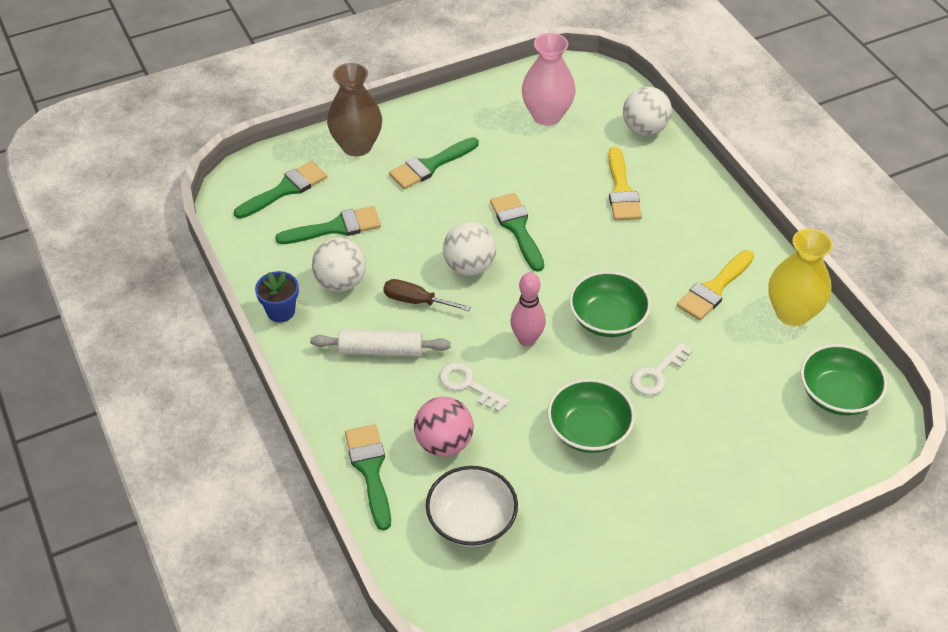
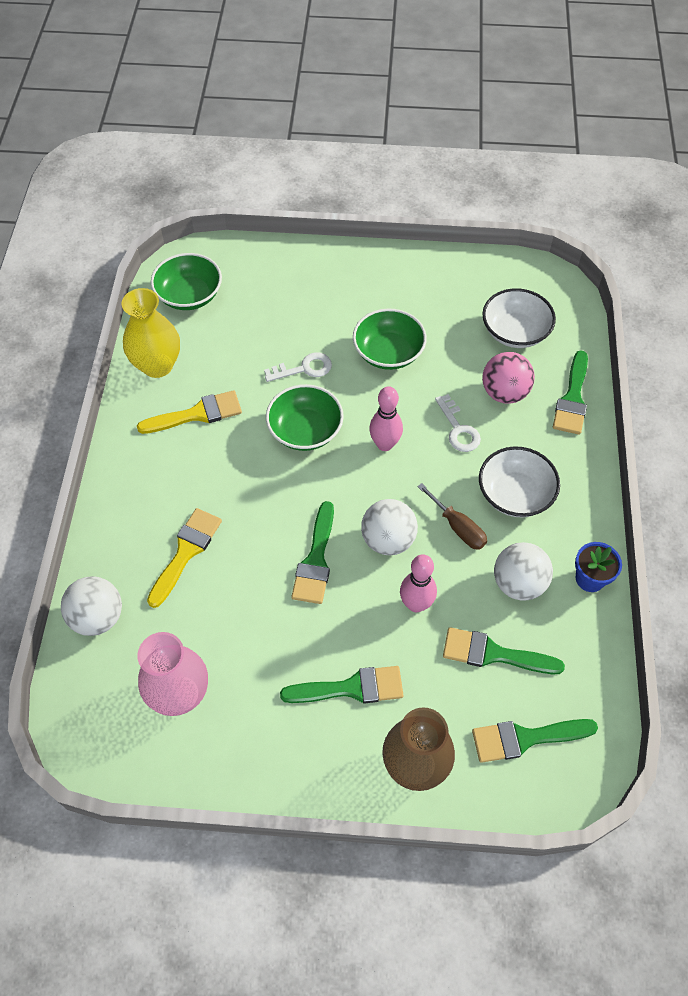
camera: 150 degrees left, 10 degrees up
white rolling pin [310,329,451,356] -> white bowl [479,446,560,517]
none -> pink bowling pin [400,554,437,612]

